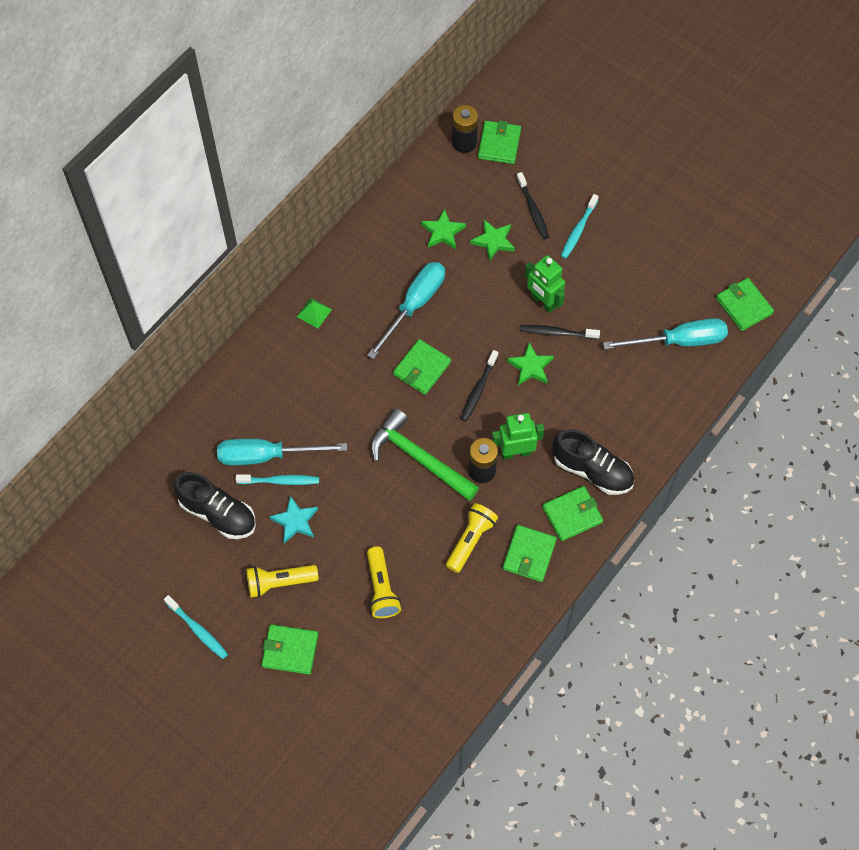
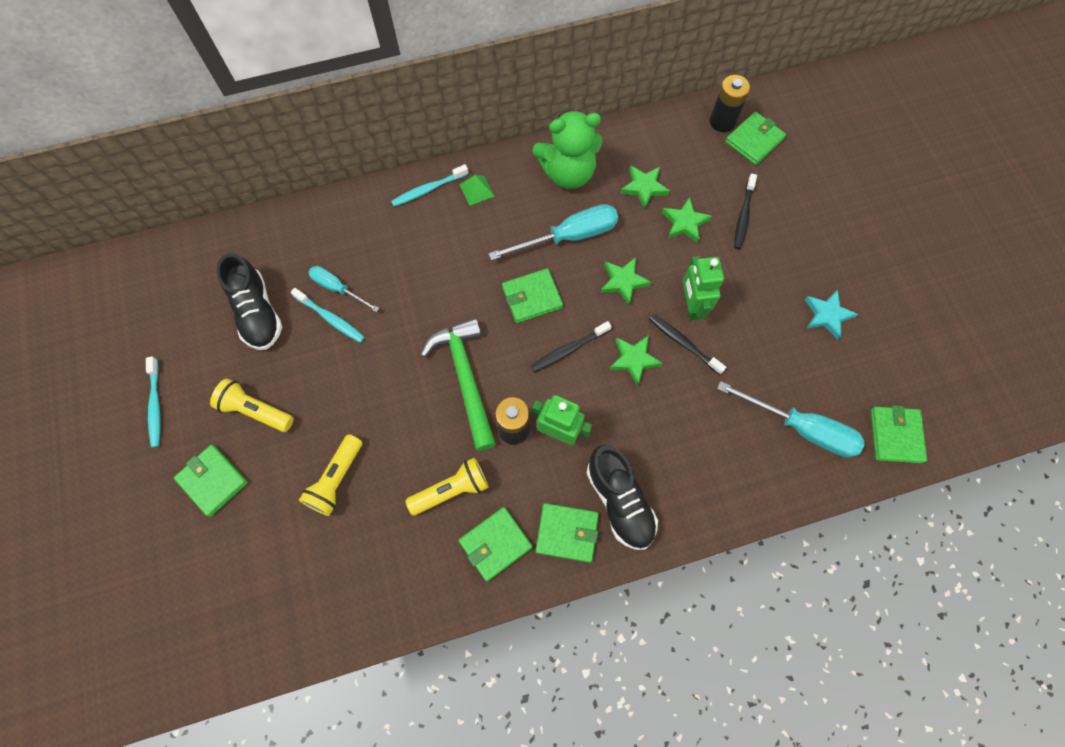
camera: 35 degrees right, 5 degrees up
turquoise screwdriver [217,439,347,465] -> turquoise screwdriver [308,266,379,312], size x0.60
turquoise star [269,495,318,543] -> turquoise star moved to [805,290,858,340]
turquoise toothbrush [561,194,599,258] -> turquoise toothbrush moved to [391,164,468,207]
none -> green teddy bear [533,110,602,189]
none -> green star [600,257,651,305]

